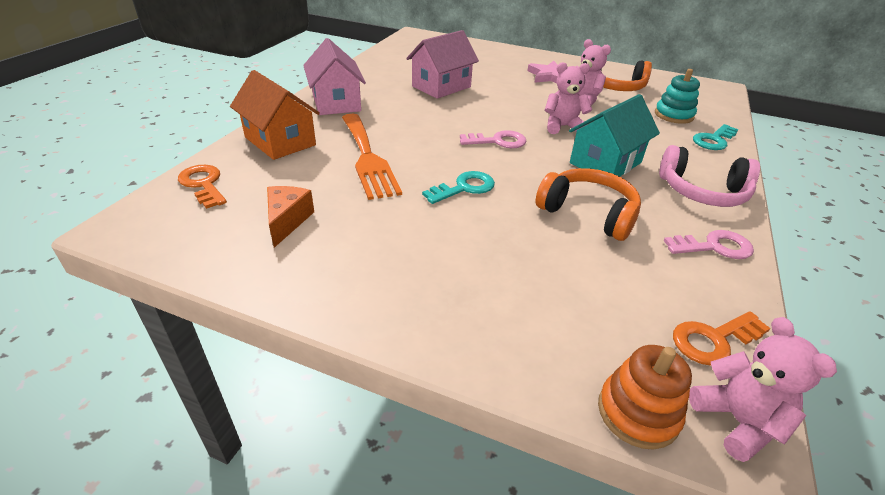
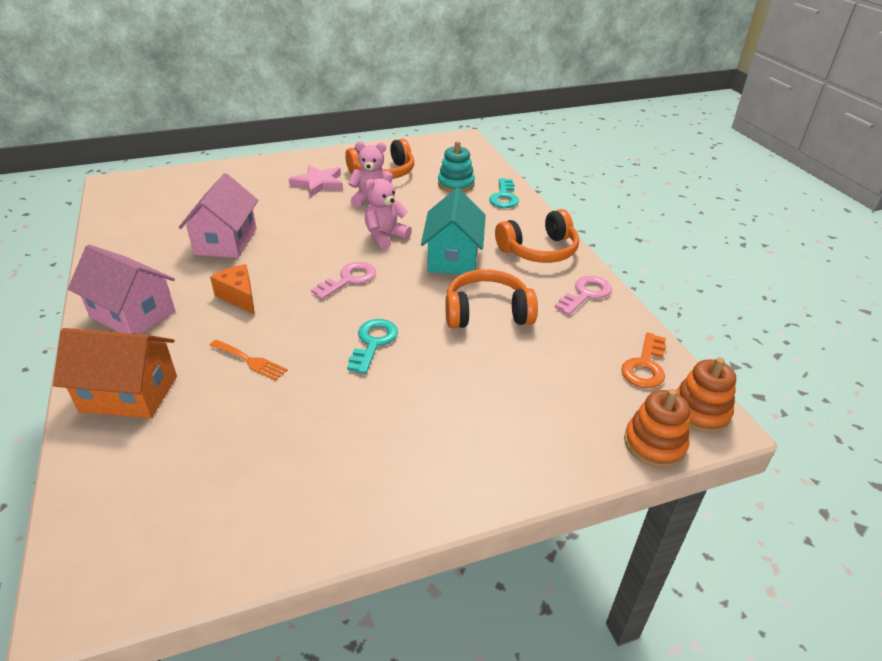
camera: 40 degrees left, 0 degrees up
orange key [178,165,227,209] -> none
orange cheese [267,186,314,248] -> orange cheese moved to [210,264,255,315]
orange fork [342,114,402,200] -> orange fork [209,340,288,381], size x0.48
pink headphones [659,145,760,207] -> orange headphones [495,209,579,263]
pink teddy bear [689,317,837,462] -> orange stacking toy [676,357,736,433]

